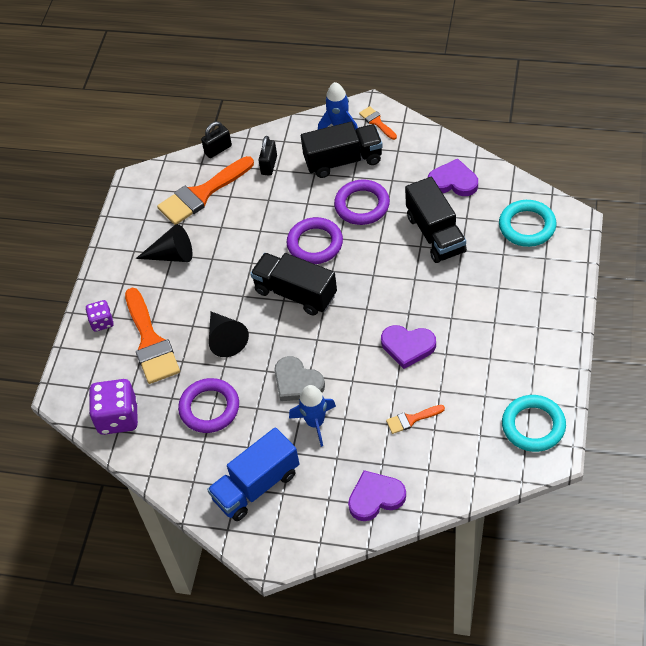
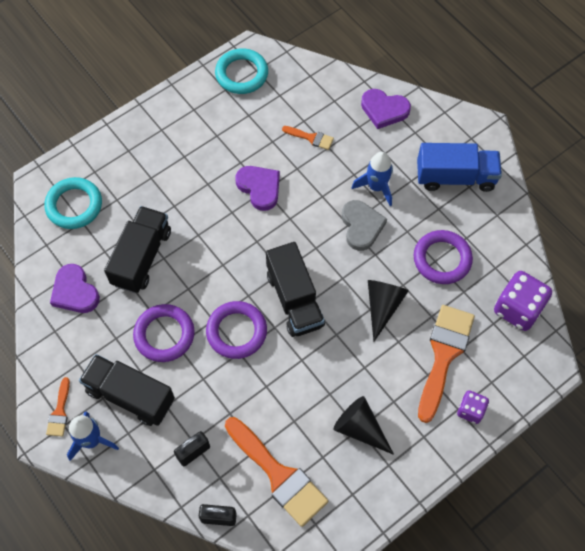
camera: 145 degrees left, 10 degrees up
orange brush [157,156,254,225] -> orange brush turned 45 degrees clockwise [225,417,328,527]

